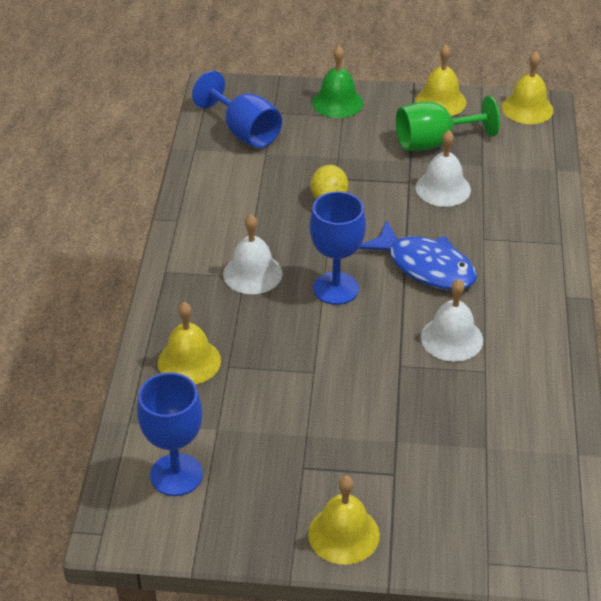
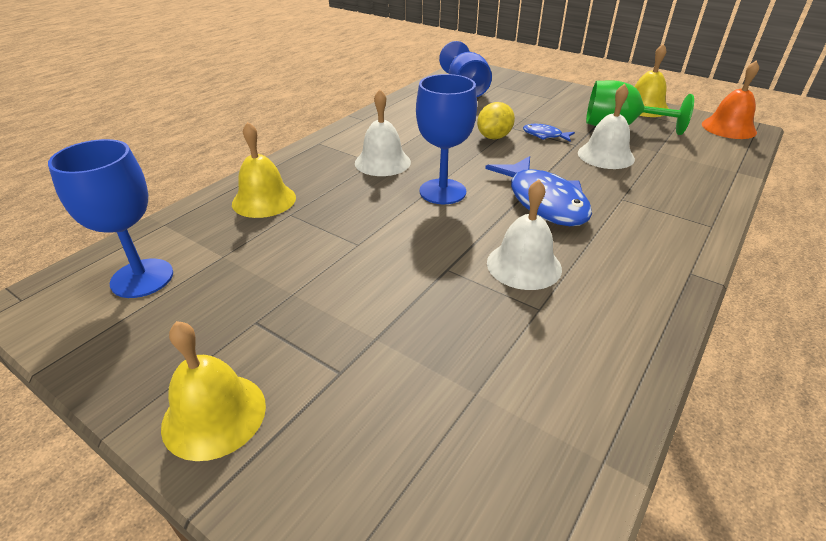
camera: 30 degrees right, 5 degrees down
green bell [312,46,363,118] -> none
yellow bell [502,52,554,124] -> orange bell [702,60,759,139]
none -> blue fish [523,124,575,142]

